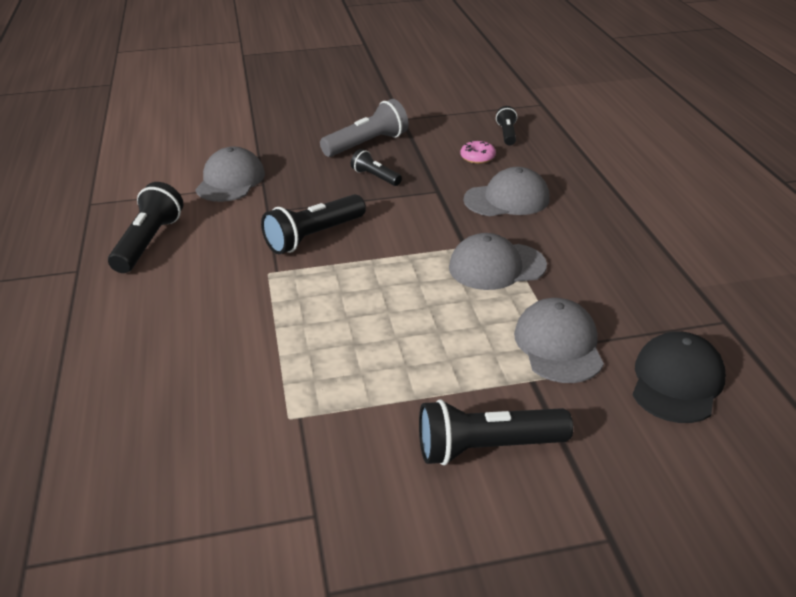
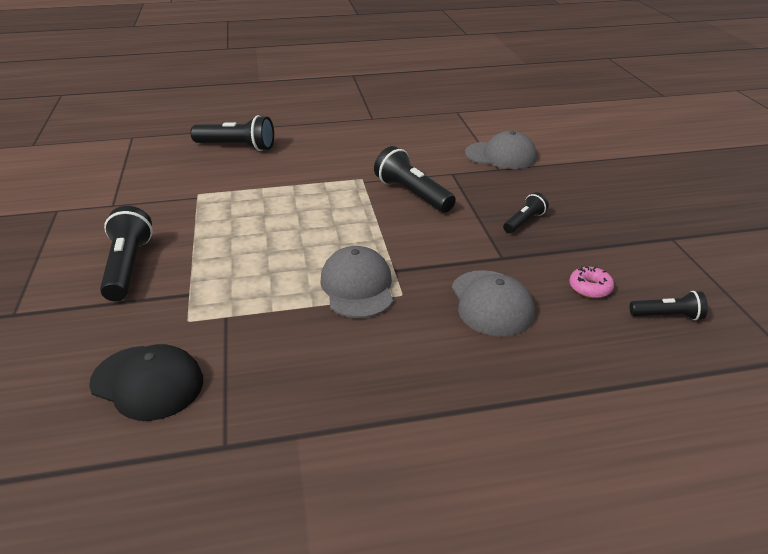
camera: 90 degrees right, 0 degrees up
black flashlight [108,182,183,273] -> black flashlight moved to [190,115,274,151]
grey flashlight [320,99,409,157] -> none
grey cap [514,298,604,383] -> none

